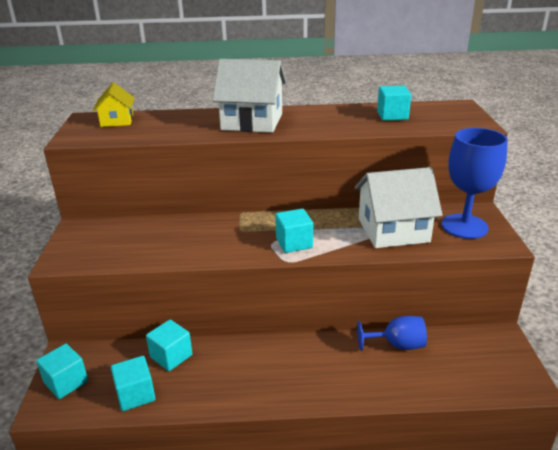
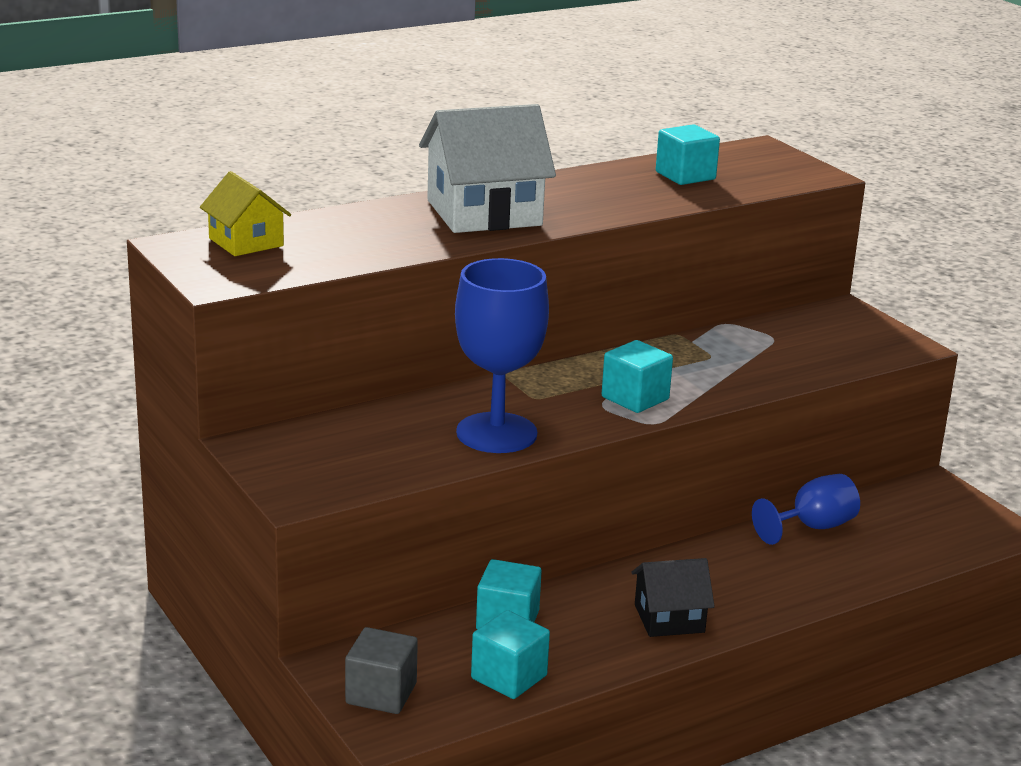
camera: 30 degrees left, 5 degrees down
turquoise cube [36,344,88,399] -> grey cube [345,627,418,714]
white house [355,167,442,248] -> none
blue goblet [442,128,508,239] -> blue goblet moved to [455,258,549,453]
none -> black house [631,558,715,637]

